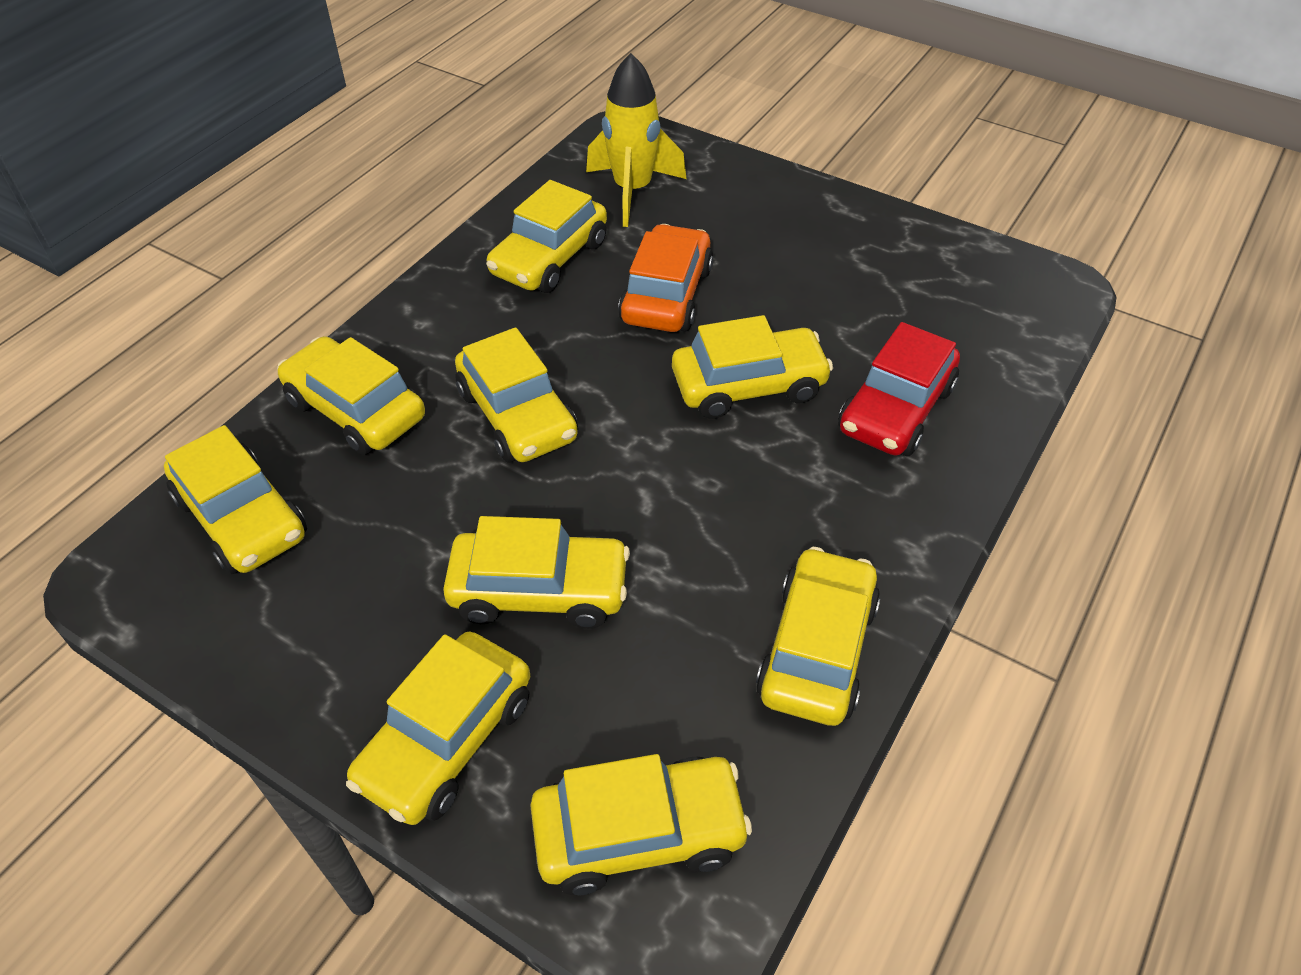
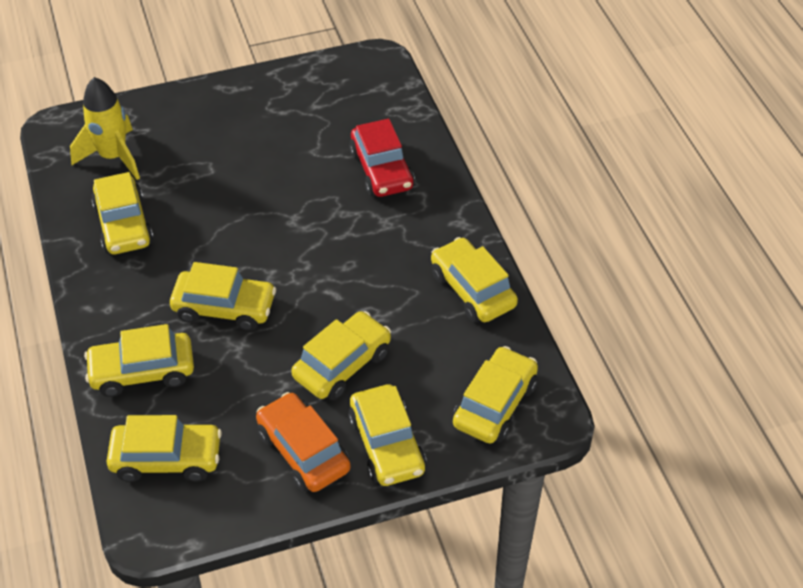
camera: 50 degrees left, 0 degrees up
orange car [618,224,713,332] -> orange car moved to [256,392,351,492]
yellow car [672,315,833,419] -> none

